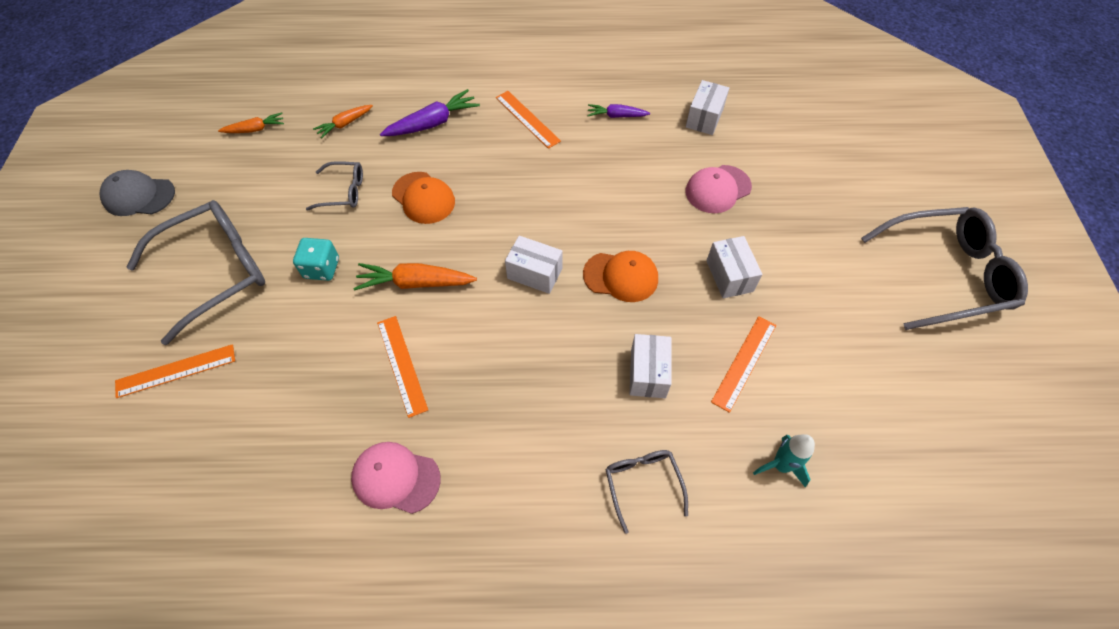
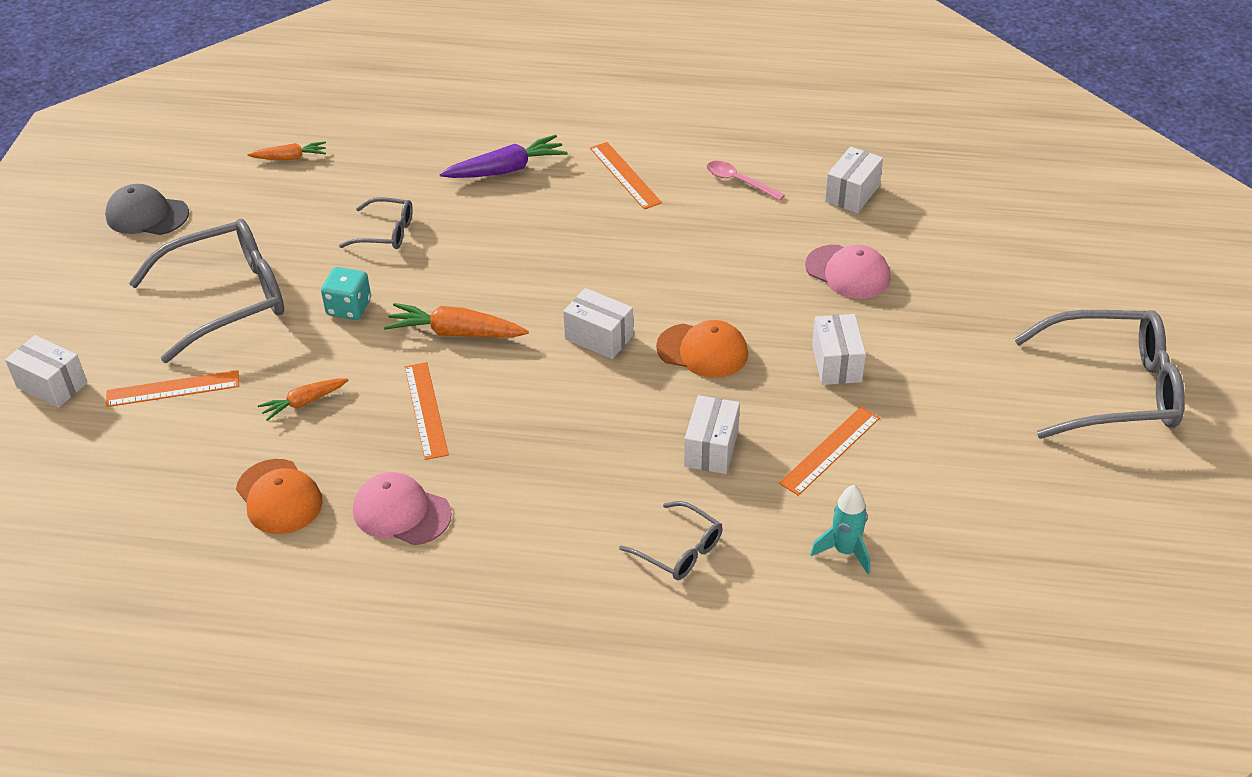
camera: 10 degrees right, 15 degrees down
orange carrot [313,105,373,139] -> orange carrot moved to [258,378,348,421]
orange cap [392,172,455,224] -> orange cap moved to [236,459,323,534]
purple carrot [587,104,650,118] -> pink spoon [707,161,785,201]
grey glasses [605,450,688,534] -> grey glasses turned 135 degrees clockwise [619,501,723,580]
pink cap [686,165,752,213] -> pink cap turned 120 degrees counterclockwise [805,245,890,299]
none -> white box [5,335,88,408]

